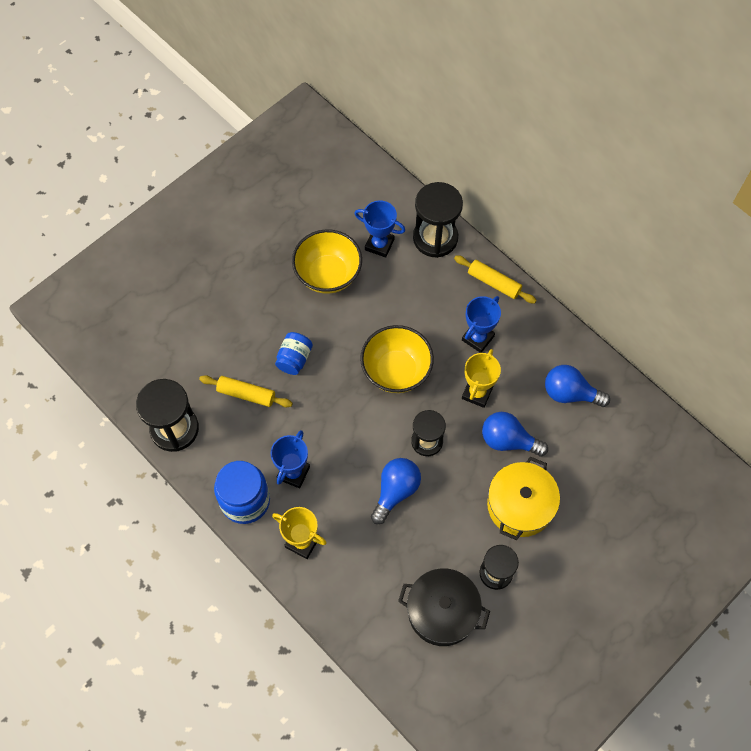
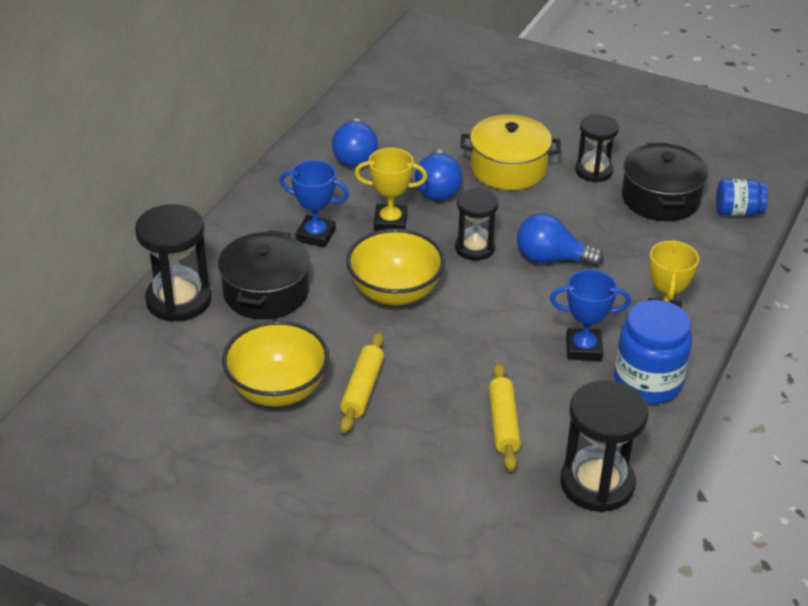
camera: 110 degrees left, 25 degrees down
blue jar [275,332,313,375] -> blue jar moved to [716,179,768,216]
blue trophy [354,201,406,258] -> none
yellow rolling pin [454,255,537,304] -> yellow rolling pin moved to [340,332,384,433]
none -> black pot [218,230,310,320]

